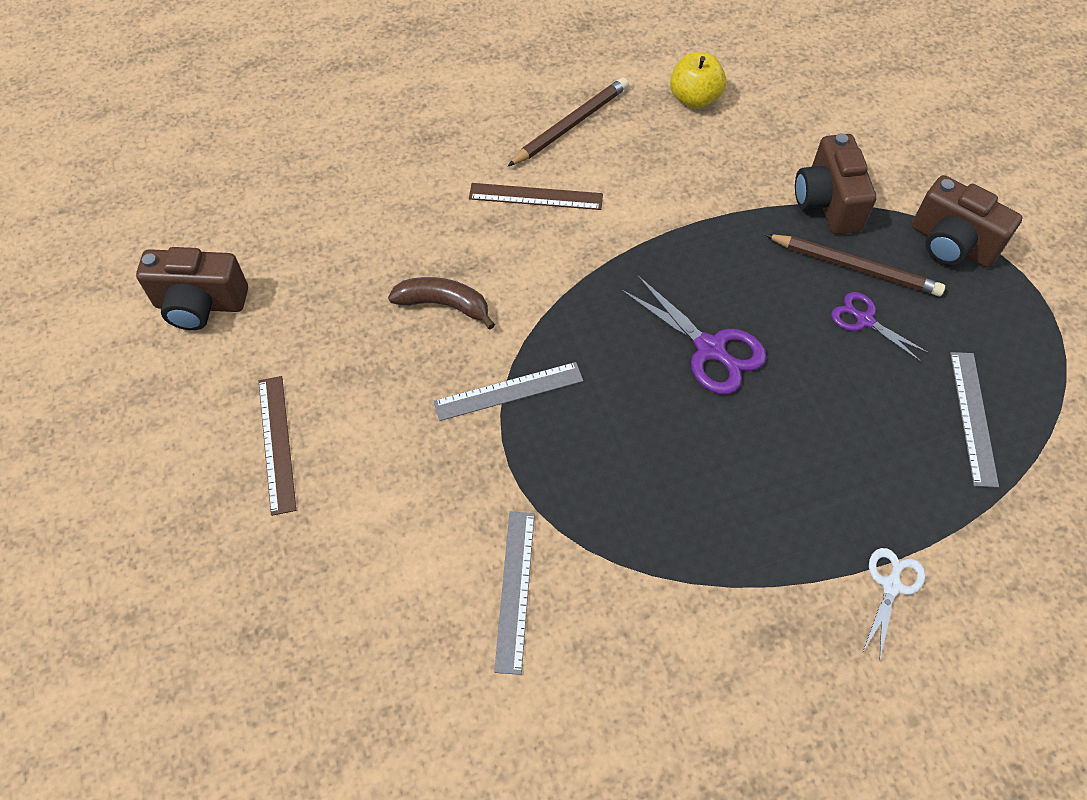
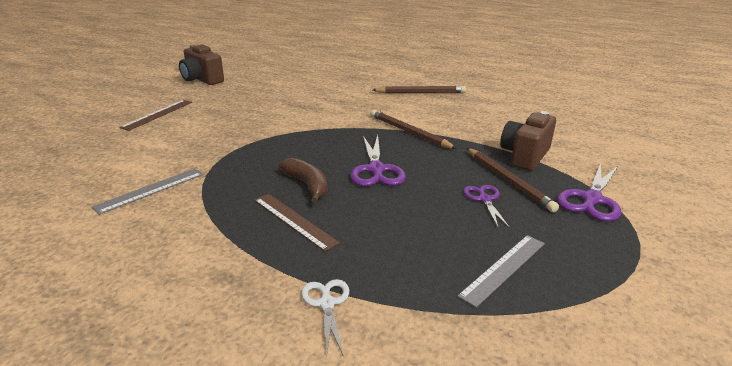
camera: 40 degrees right, 30 degrees down
brown banana [388,277,495,329] -> brown banana moved to [279,158,328,203]
grey ruler [434,362,583,421] -> none
brown ruler [469,183,603,210] -> brown ruler moved to [254,194,340,252]
yellow apple [670,52,726,109] -> none
white scissors [863,548,925,661] -> white scissors turned 75 degrees counterclockwise [301,279,349,358]
brown camera [912,175,1023,268] -> purple scissors [557,163,621,222]
none -> brown pencil [371,110,457,149]

